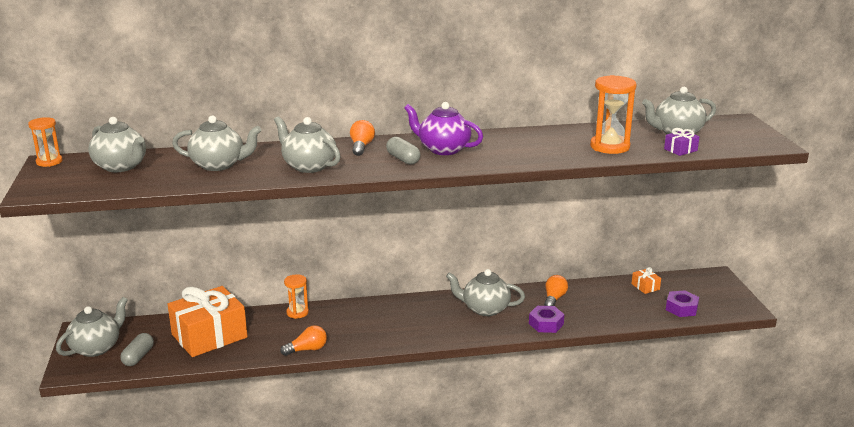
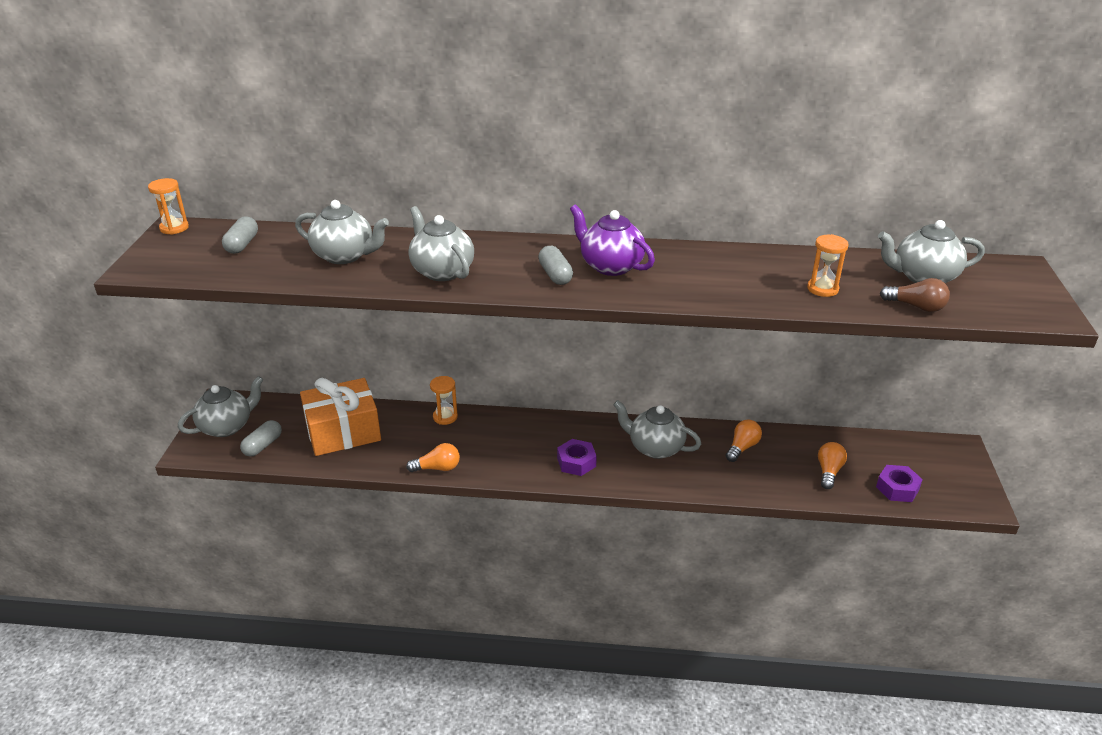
camera: 15 degrees right, 10 degrees up
grey teapot [88,117,146,172] -> grey capsule [222,216,258,254]
orange light bulb [350,120,375,156] -> orange light bulb moved to [818,442,847,489]
purple nut [529,306,564,333] -> purple nut moved to [557,439,597,476]
orange hourglass [590,75,637,154] -> orange hourglass [807,234,849,297], size x0.61
orange gift [631,267,661,294] -> none
purple gift [664,128,699,156] -> brown light bulb [880,278,950,312]

